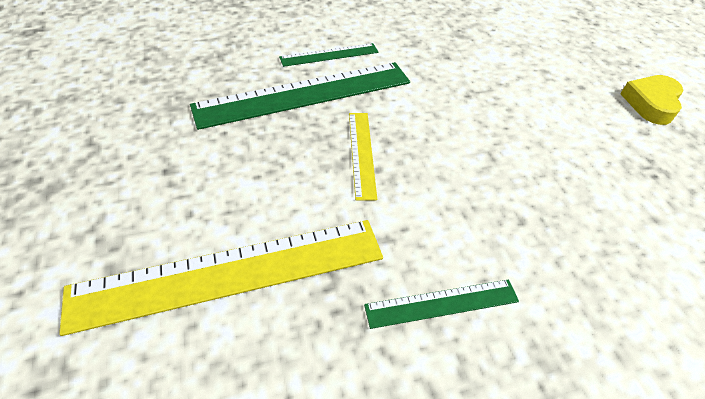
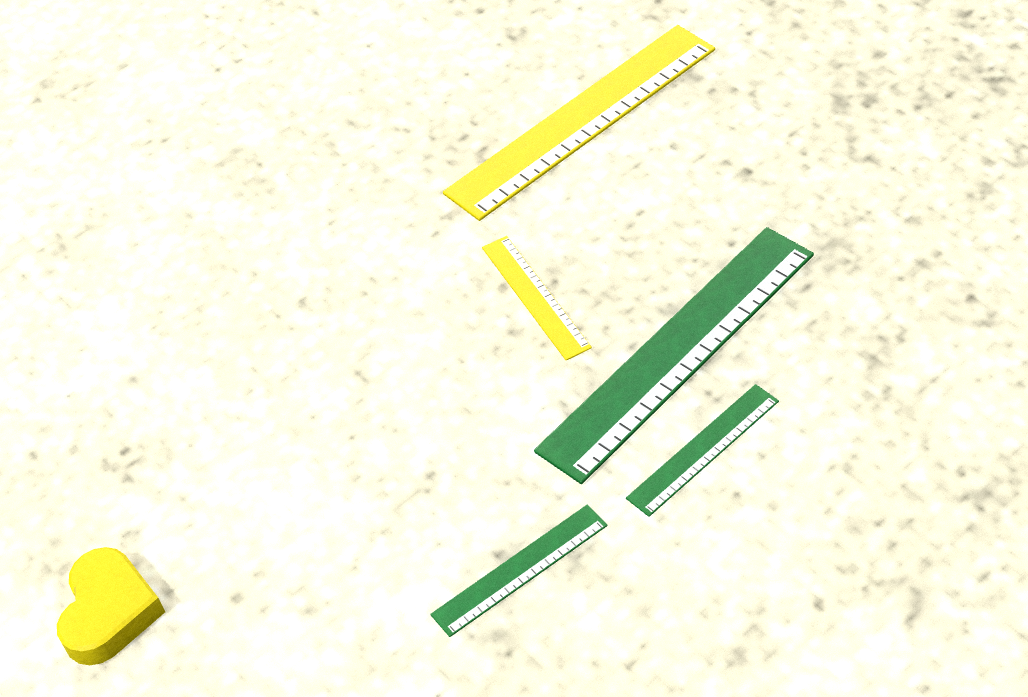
camera: 165 degrees right, 0 degrees up
green ruler [364,279,519,329] -> green ruler moved to [430,504,608,637]

